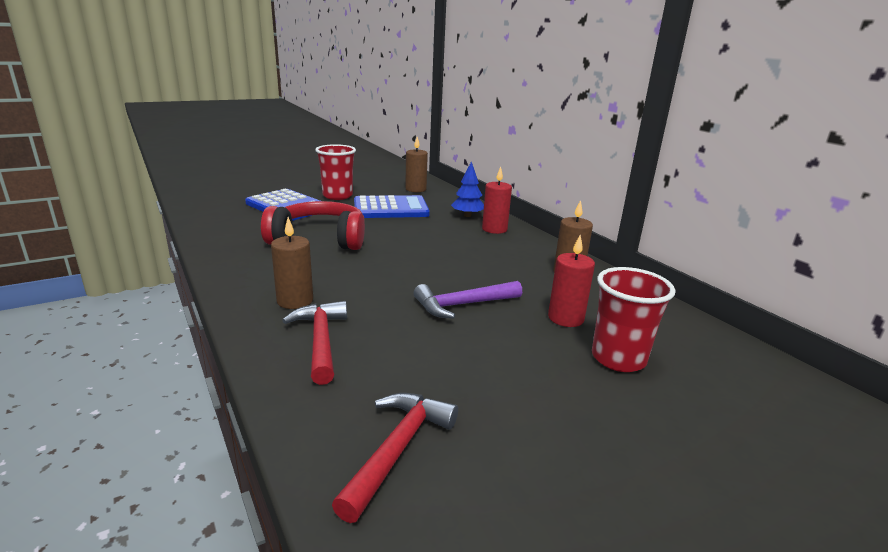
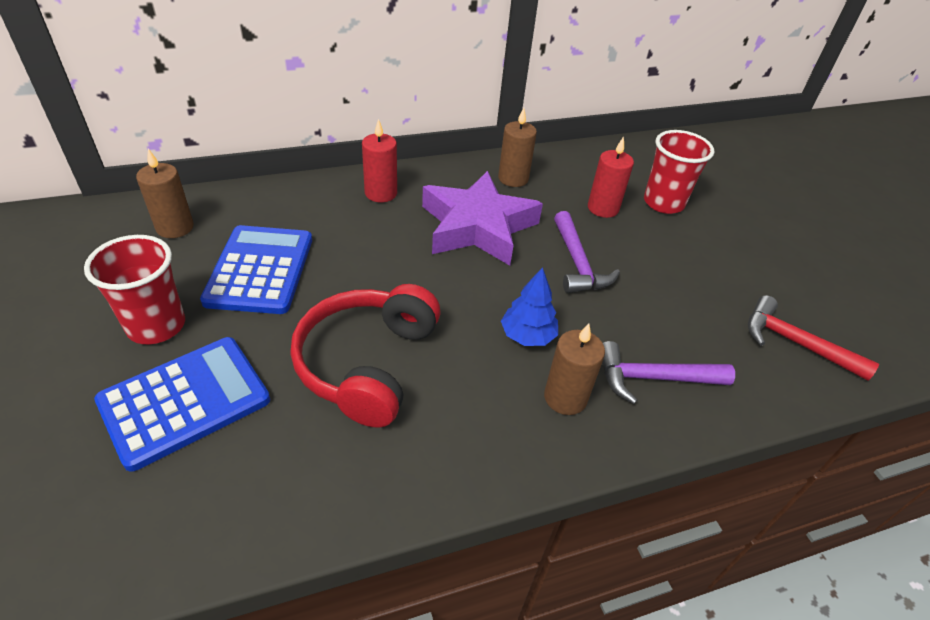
camera: 80 degrees left, 20 degrees up
red hammer [282,301,347,385] -> purple hammer [602,341,735,404]
blue tree [451,161,484,217] -> blue tree moved to [501,267,558,346]
none -> purple star [422,171,543,266]

